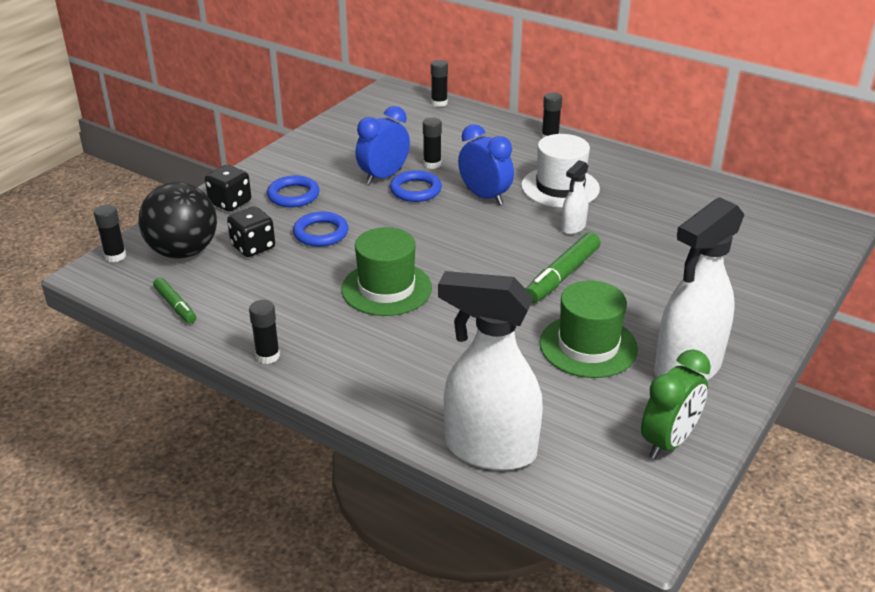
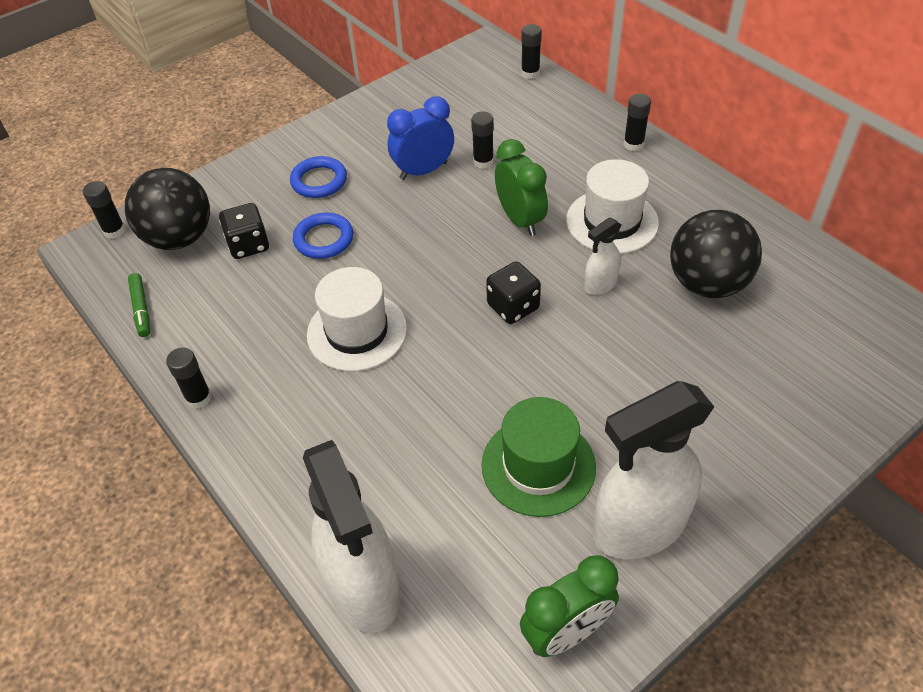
camera: 20 degrees right, 15 degrees up
black dice [205,165,251,212] -> black dice moved to [486,261,541,324]
green hat [341,227,432,316] -> white hat [307,267,407,371]
blue ring [390,170,442,202] -> none
white spray bottle [438,271,543,471] -> white spray bottle turned 150 degrees counterclockwise [303,440,400,633]
blue clock [458,124,514,205] -> green clock [495,139,548,236]
green marker [526,232,601,303] -> none
none -> black ball [670,210,762,298]

